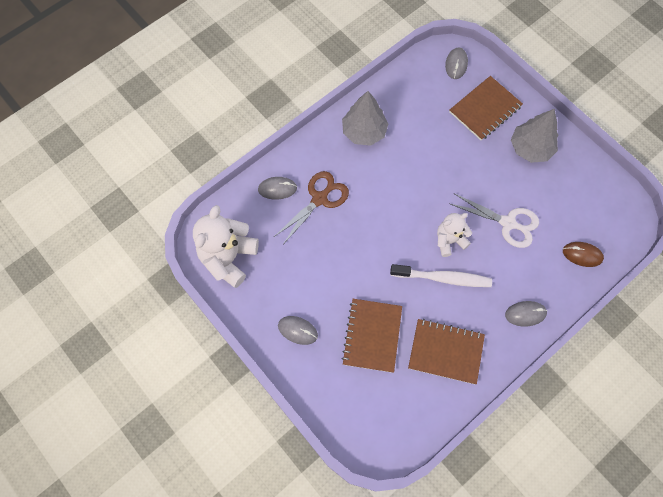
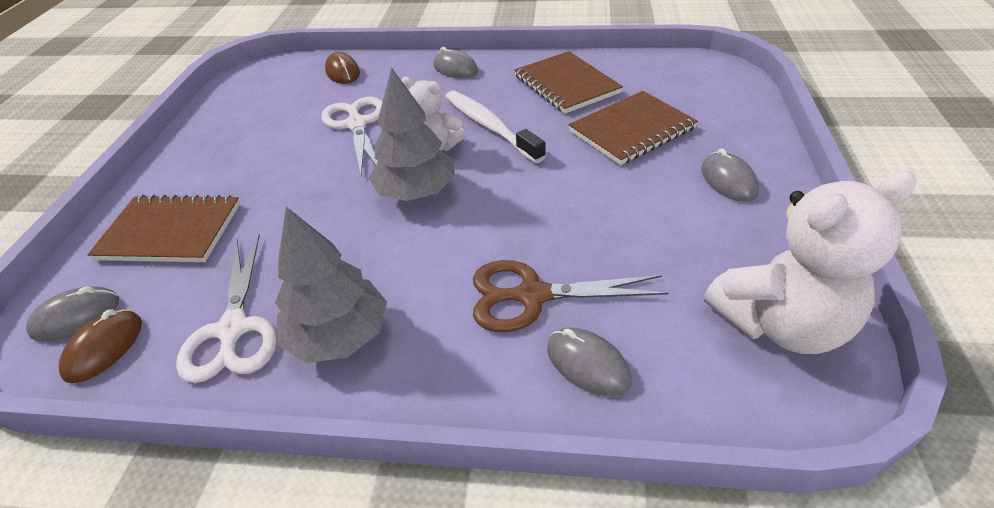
camera: 130 degrees left, 25 degrees down
grey tree [511,109,558,163] -> grey tree moved to [368,67,455,201]
none -> brown mouse [59,309,142,383]
none -> white scissors [176,235,277,383]

